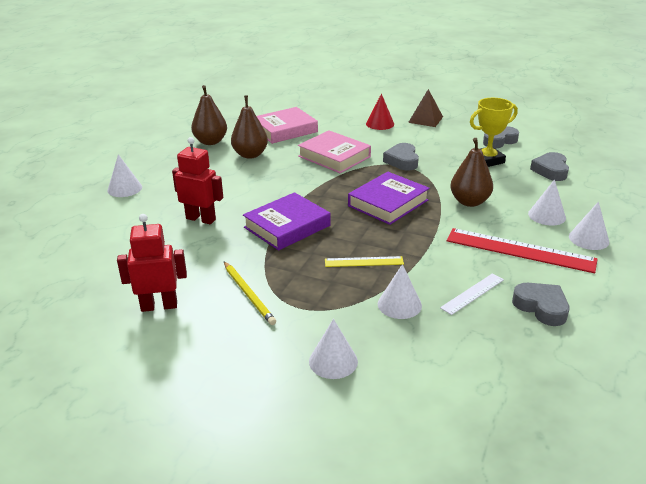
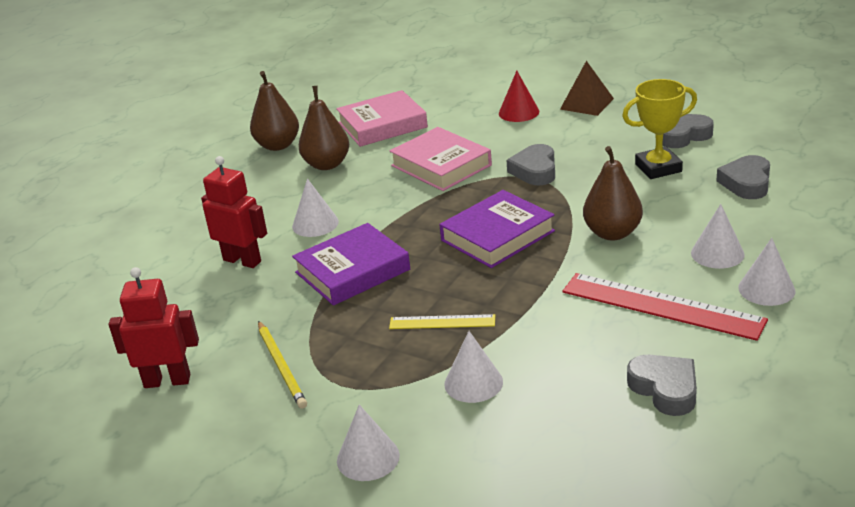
camera: 10 degrees right, 0 degrees up
white cone [108,154,142,197] -> white cone moved to [292,178,339,237]
white ruler [440,273,504,315] -> none

